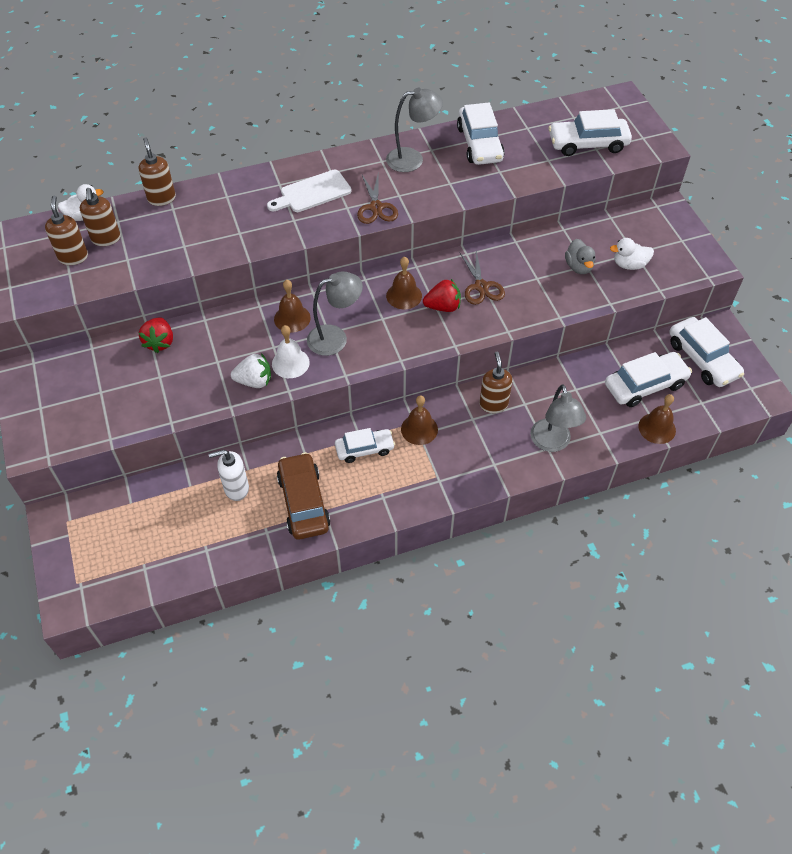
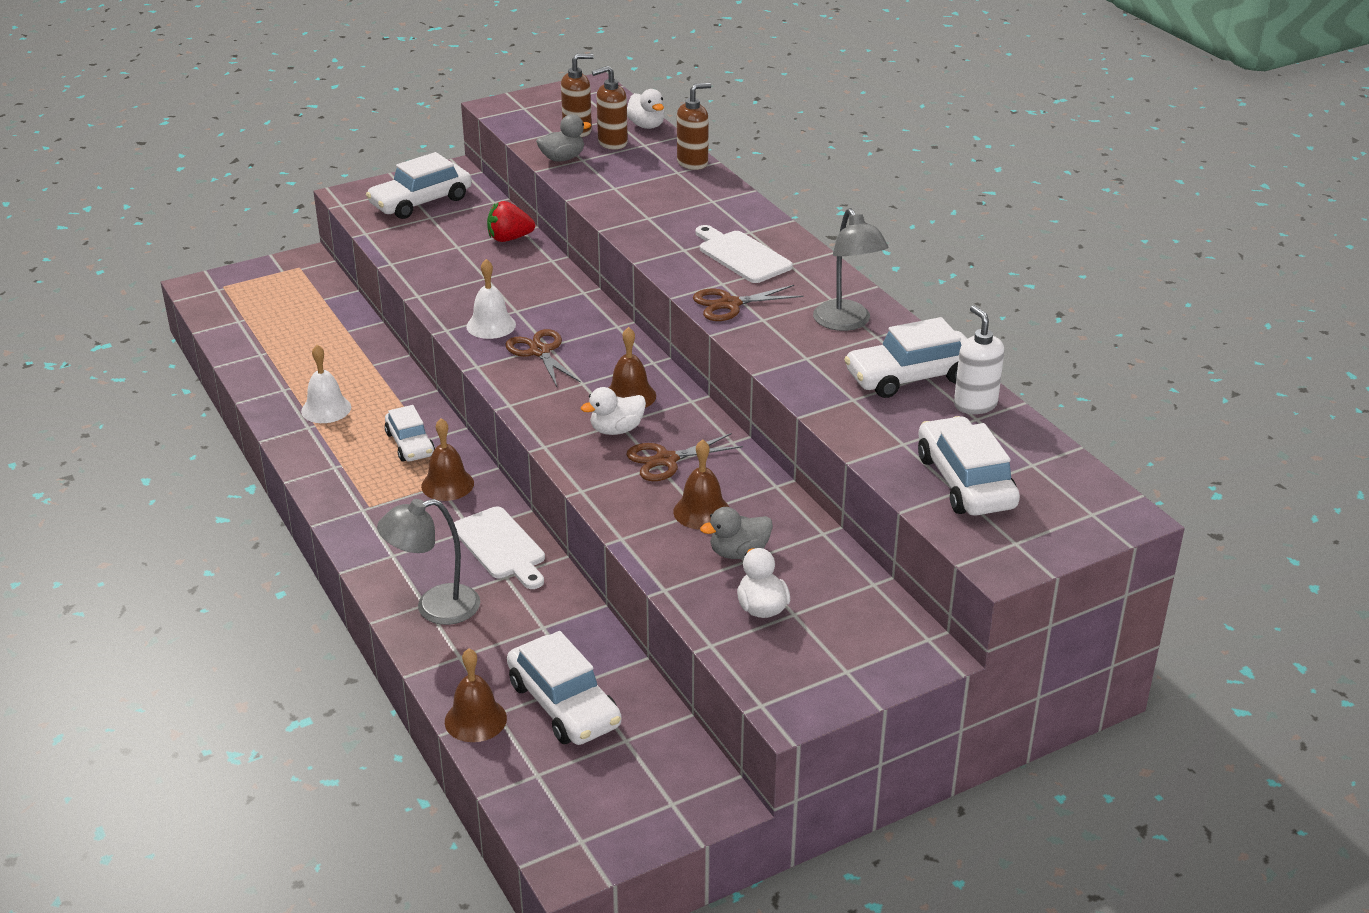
camera: 80 degrees right, 20 degrees down
white soap dispenser [208,450,249,501] -> white soap dispenser moved to [954,305,1004,414]
white strawberry [231,353,271,388] -> none
brown bell [274,280,310,333] -> brown bell moved to [673,439,729,530]
brown car [277,452,330,540] -> white bell [301,345,351,423]
grey lamp [307,271,363,356] -> brown scissors [506,329,581,387]
red strawberry [423,279,461,312] -> white duck [581,387,646,435]
brown soap dispenser [479,352,513,413] -> white cutting board [454,507,545,589]
white car [669,317,744,387] -> white car moved to [366,152,472,219]
none -> grey duck [536,114,591,162]

